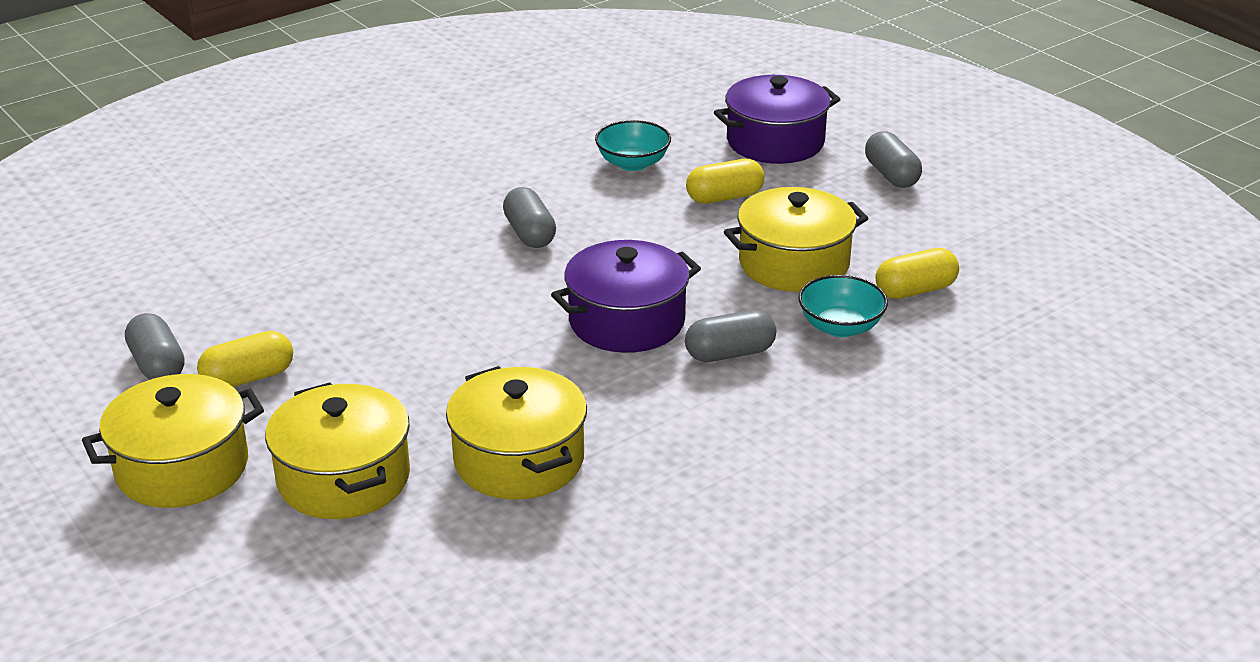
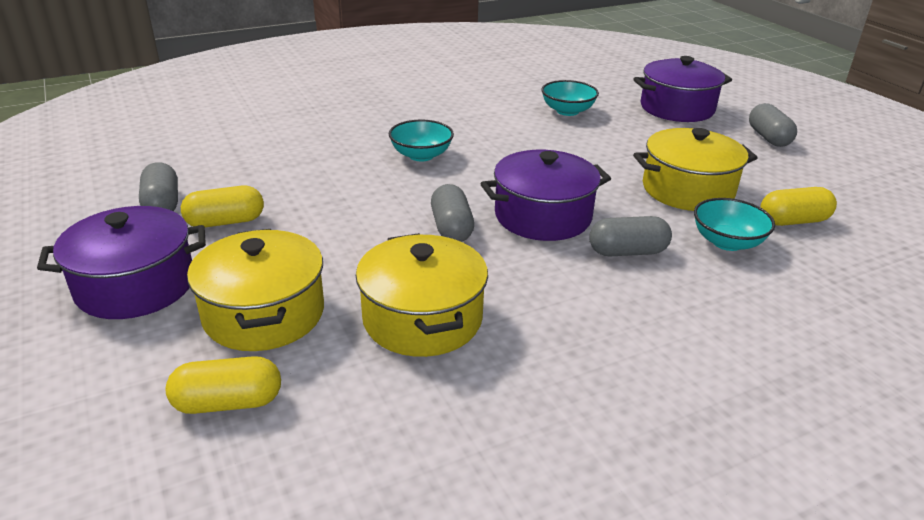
camera: 10 degrees right, 0 degrees up
yellow pot [82,374,264,508] -> purple pot [37,206,206,319]
grey capsule [503,187,556,248] -> grey capsule moved to [431,184,474,242]
yellow capsule [686,159,764,204] -> yellow capsule moved to [166,356,281,414]
none -> turquoise bowl [389,119,454,161]

